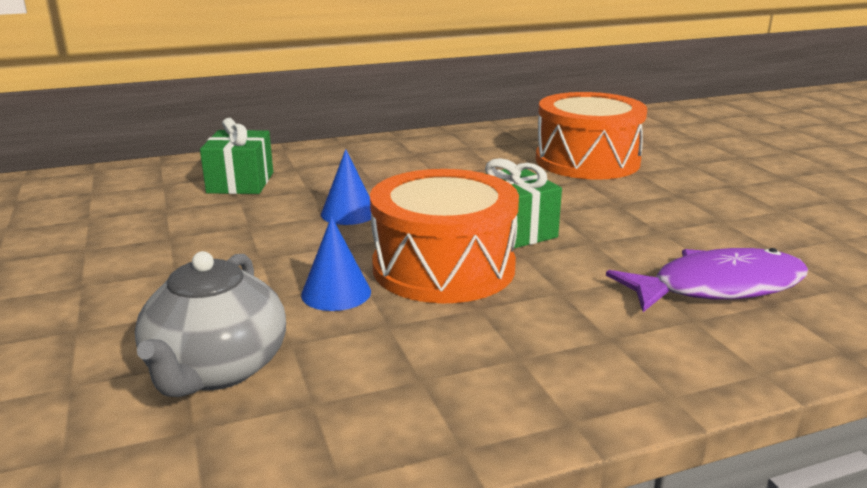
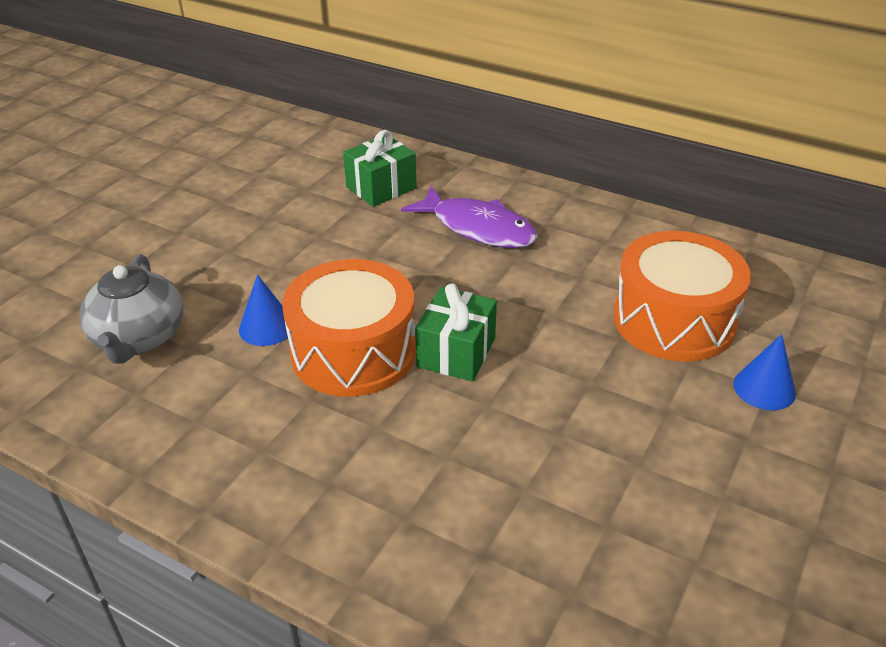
camera: 50 degrees right, 15 degrees up
grey teapot [135,251,286,397] -> grey teapot turned 60 degrees counterclockwise [79,254,183,364]
blue cone [321,149,371,225] -> blue cone moved to [733,334,796,410]
purple fish [606,248,808,312] -> purple fish moved to [401,186,538,248]

